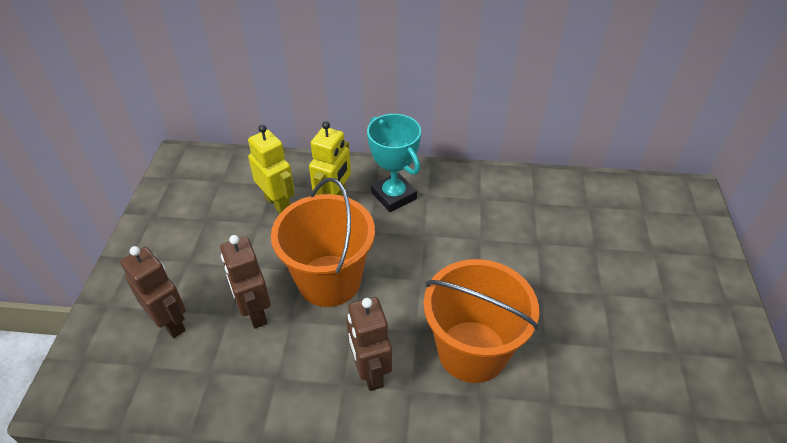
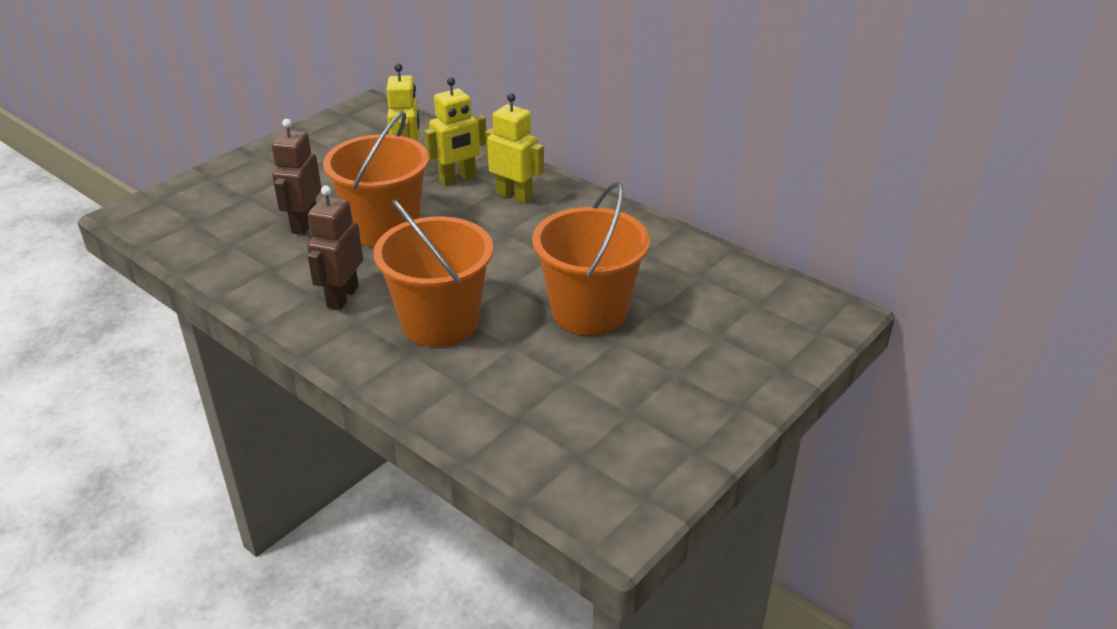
camera: 35 degrees right, 10 degrees down
brown robot [120,246,186,338] -> none
turquoise trophy [367,114,421,212] -> yellow robot [485,93,544,204]
none -> orange bucket [533,182,650,336]

